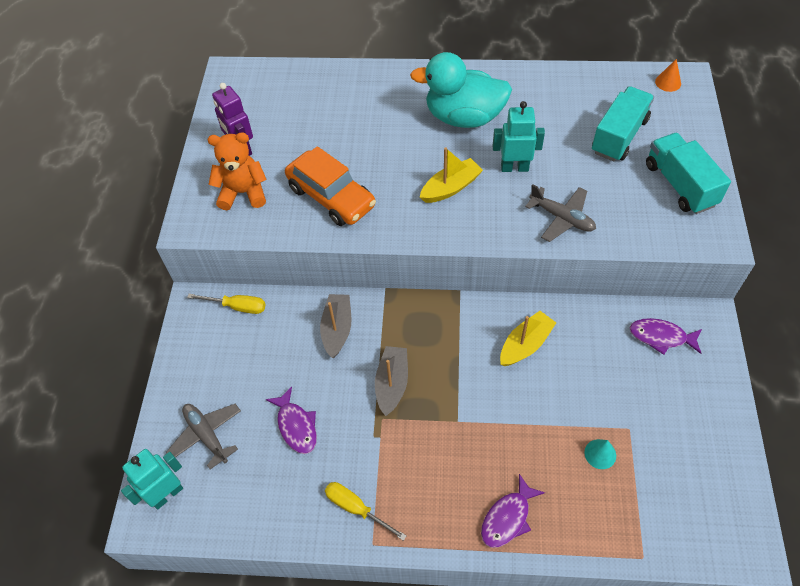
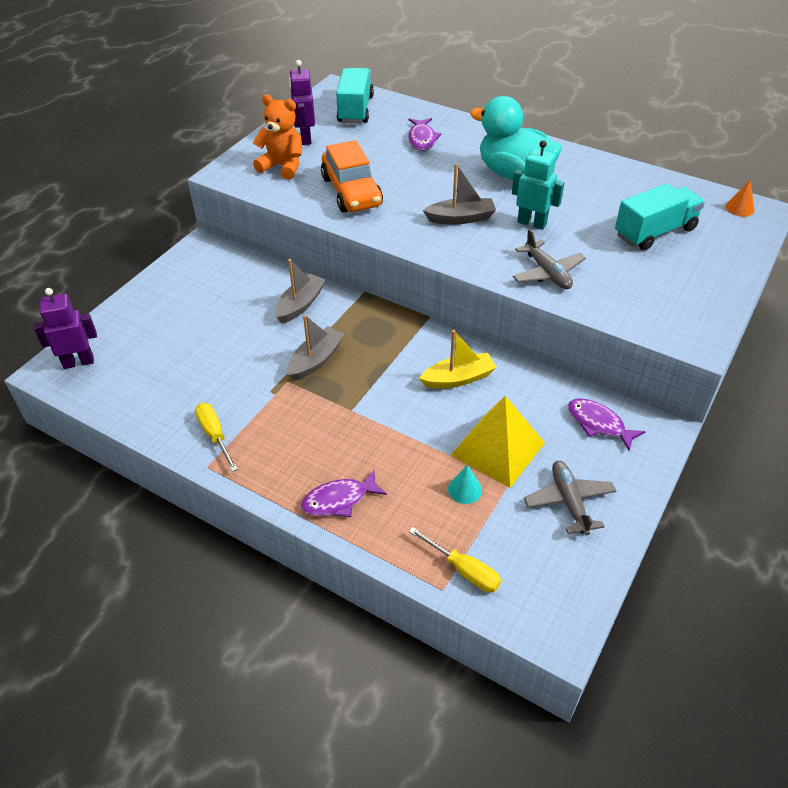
camera: 25 degrees right, 10 degrees down
turquoise robot [121,449,183,509] -> purple robot [34,288,97,369]
grey plane [166,404,241,470] -> grey plane moved to [524,461,616,535]
yellow screwdriver [187,294,265,314] -> yellow screwdriver moved to [409,527,501,592]
purple fish [266,386,317,454] -> purple fish moved to [408,118,441,151]
yellow boat [420,147,483,203] -> grey boat [423,163,496,225]
turquoise truck [646,133,731,214] -> turquoise truck moved to [336,68,374,123]
none -> yellow pyramid [451,396,545,488]

